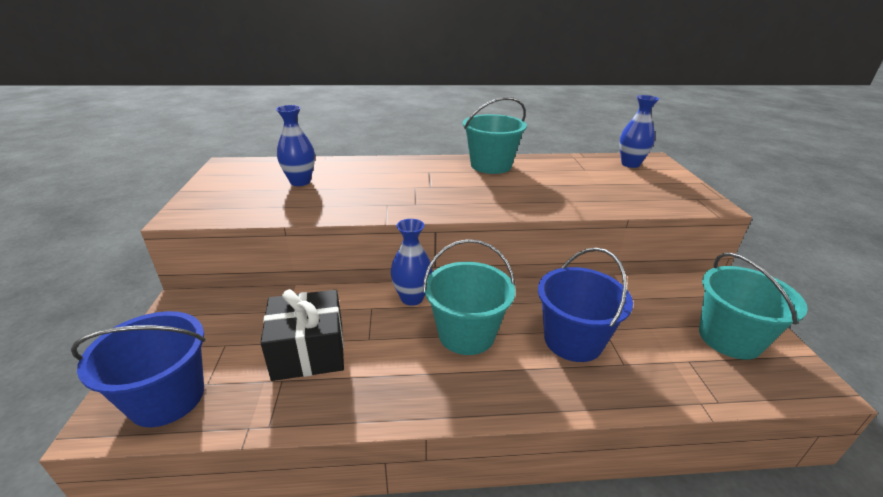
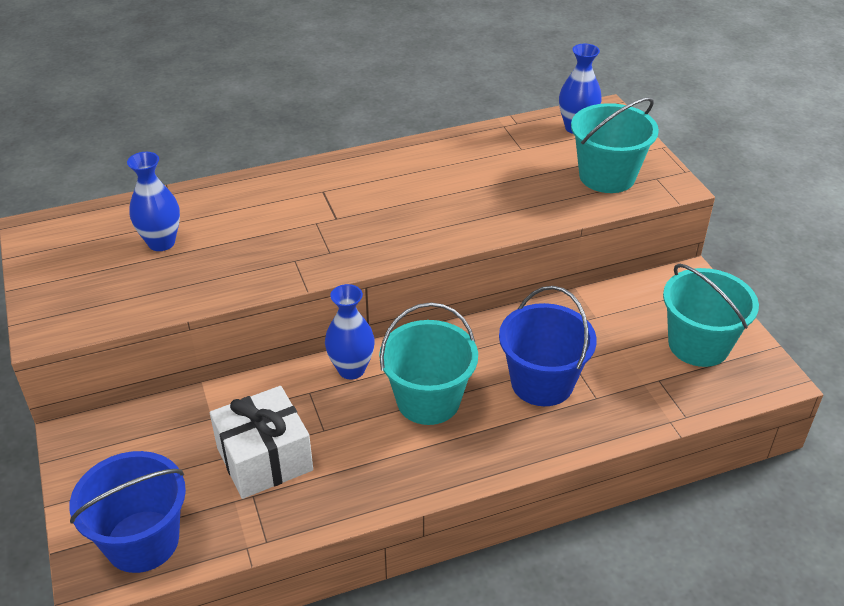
camera: 15 degrees left, 10 degrees up
black gift [260,289,344,381] -> white gift [210,386,313,499]
turquoise bucket [463,97,527,174] -> turquoise bucket moved to [571,97,659,193]

